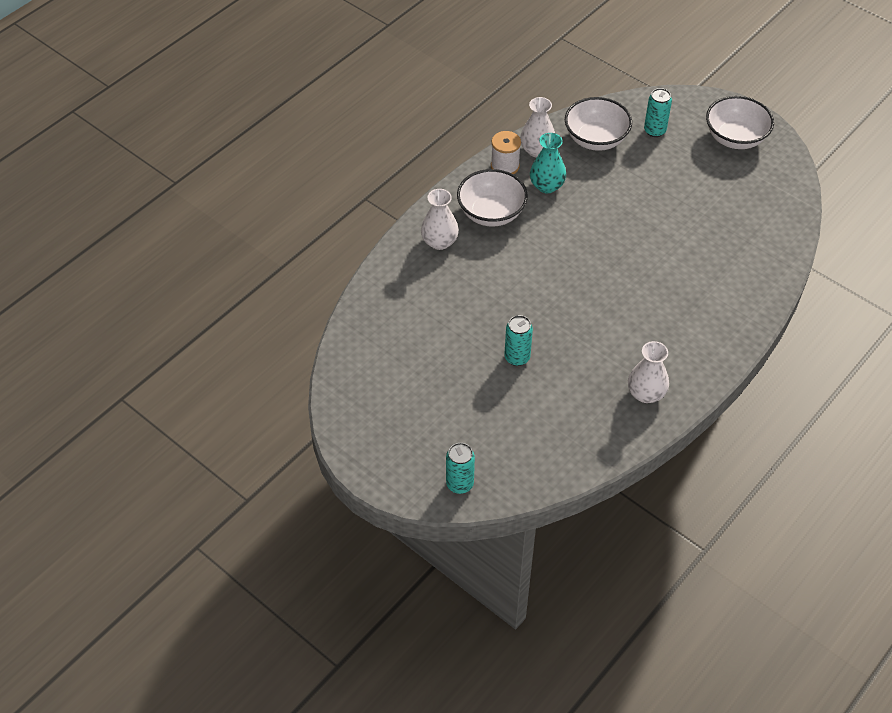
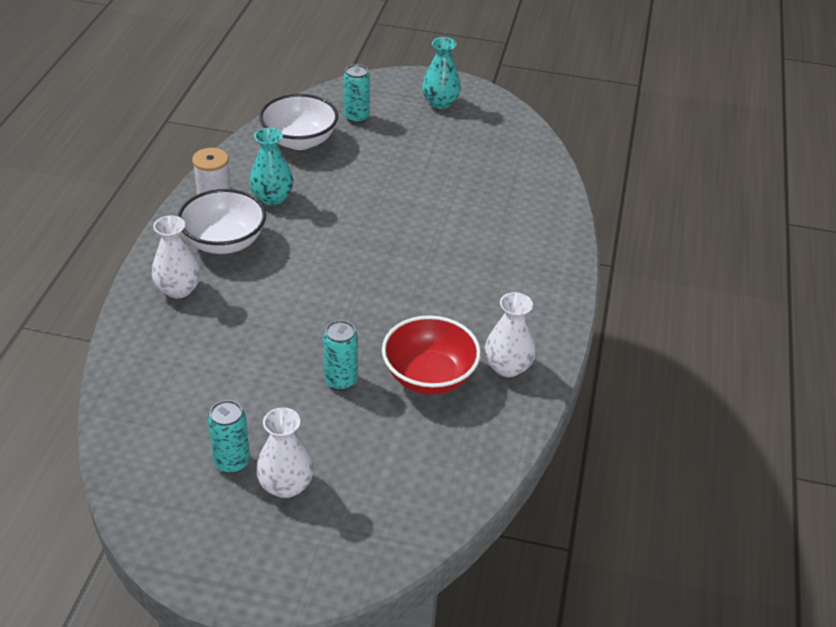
camera: 30 degrees left, 10 degrees down
turquoise can [446,443,475,494] -> turquoise can moved to [208,400,250,474]
white vase [520,97,555,157] -> white vase moved to [256,407,314,498]
white bowl [706,96,774,149] -> turquoise vase [422,37,461,109]
none -> red bowl [382,315,481,394]

